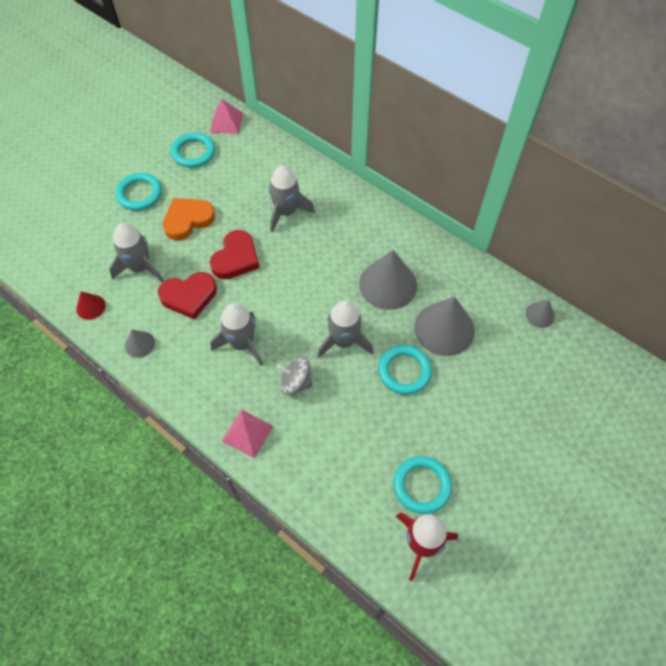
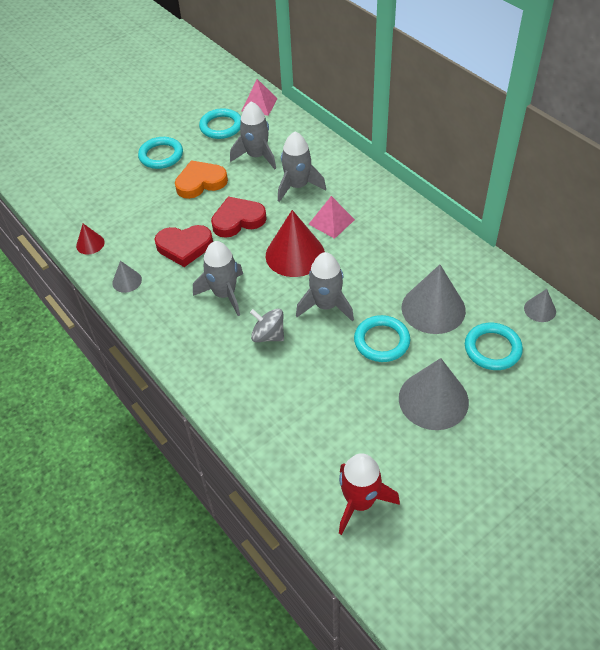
camera: 15 degrees right, 10 degrees down
grey rocket [109,223,164,283] -> grey rocket moved to [230,102,276,169]
red heart [210,230,259,279] -> red heart turned 150 degrees counterclockwise [211,196,267,238]
pink pyramid [222,410,273,458] -> pink pyramid moved to [309,196,355,239]
grey cone [359,250,417,310] -> grey cone moved to [399,358,469,430]
turquoise ring [393,456,452,514] -> turquoise ring moved to [465,323,523,370]
none -> red cone [266,210,325,277]

